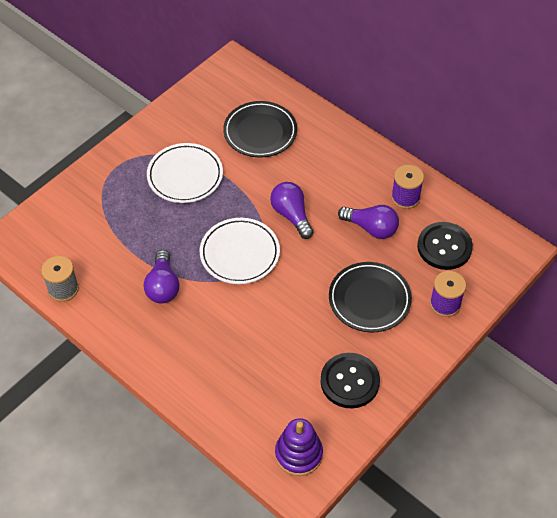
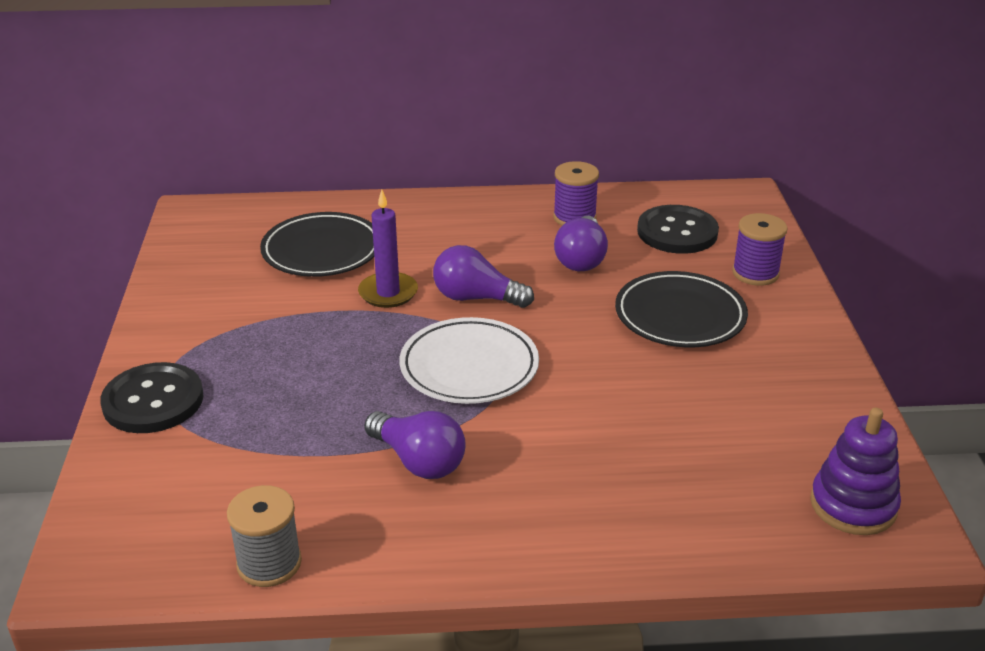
camera: 45 degrees left, 20 degrees down
white plate [147,143,223,203] -> none
black button [320,353,380,408] -> black button moved to [100,362,204,433]
purple light bulb [338,205,399,239] -> purple light bulb turned 120 degrees clockwise [554,216,608,271]
none -> purple candle [358,190,418,308]

